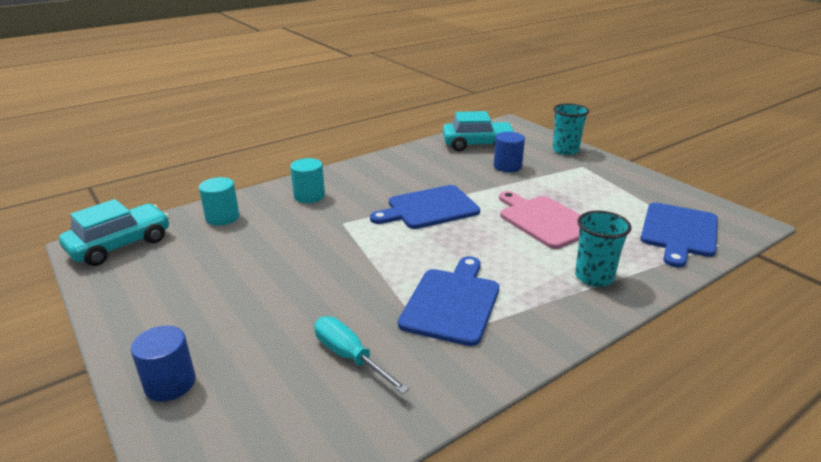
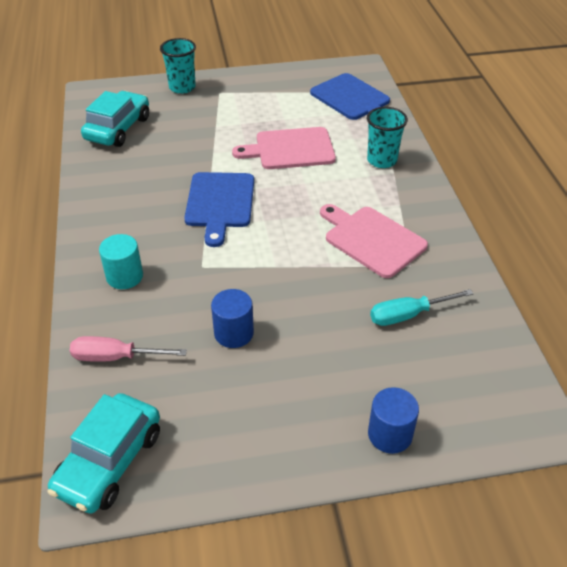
camera: 65 degrees left, 15 degrees up
turquoise car [59,199,169,266] -> turquoise car turned 135 degrees counterclockwise [47,393,160,513]
turquoise cylinder [199,177,239,226] -> pink screwdriver [70,336,187,362]
blue cutting board [398,256,499,346] -> pink cutting board [320,204,428,278]
blue cylinder [494,132,525,172] -> blue cylinder moved to [211,289,254,348]

